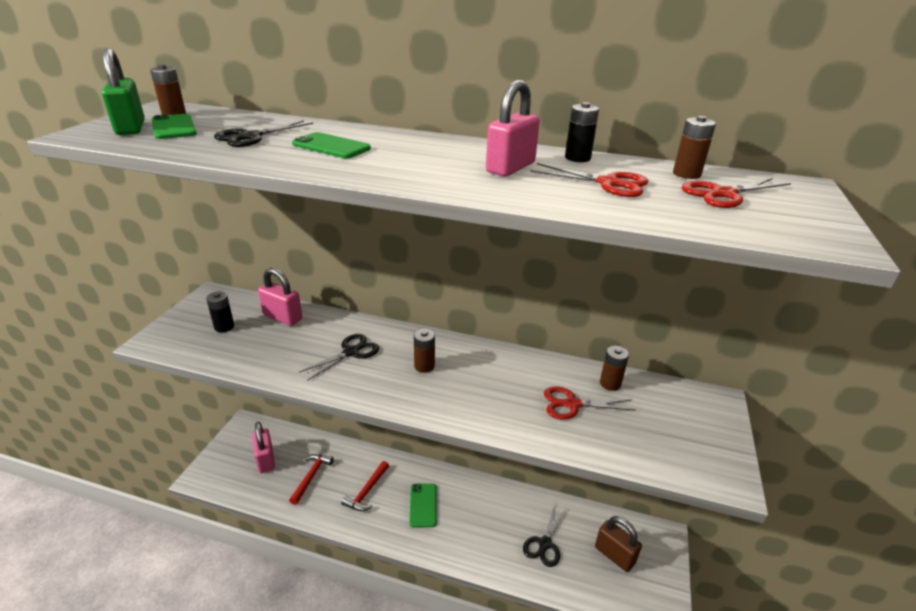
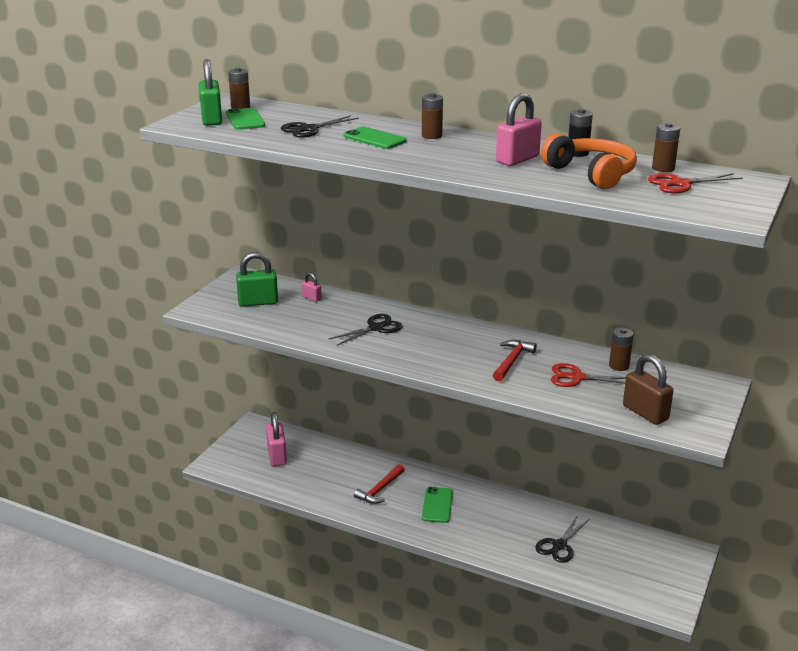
camera: 10 degrees right, 5 degrees down
black battery [206,291,234,332] -> green padlock [236,252,278,307]
pink padlock [258,268,302,326] -> pink padlock [302,273,322,302], size x0.51
red hammer [289,454,334,505] -> red hammer moved to [493,340,537,381]
brown battery [414,329,435,373] -> brown battery moved to [422,93,443,139]
red scissors [530,163,649,197] -> orange headphones [541,133,637,189]
brown padlock [595,516,642,572] -> brown padlock moved to [623,354,673,425]

